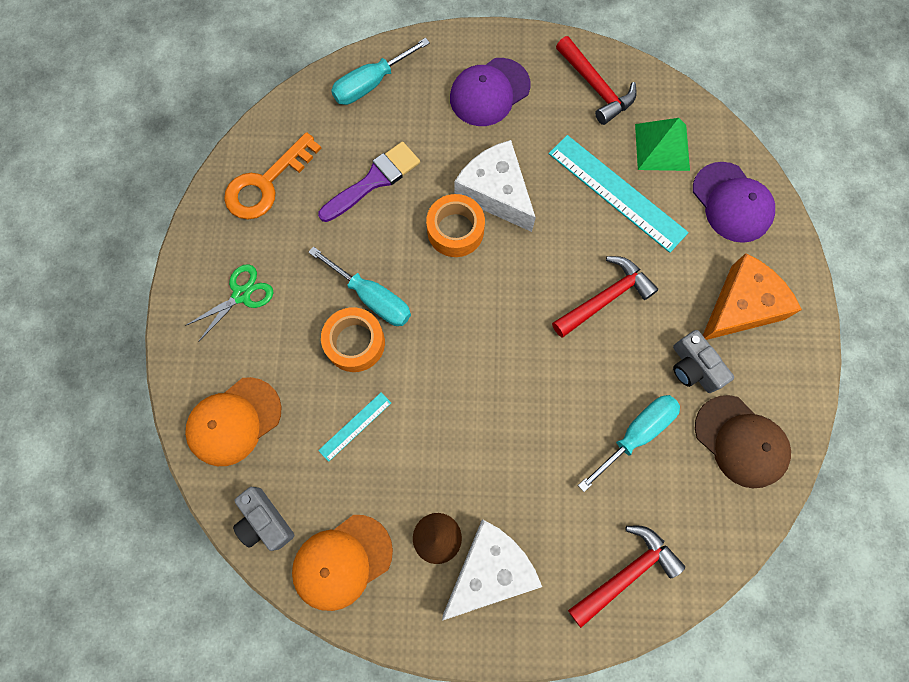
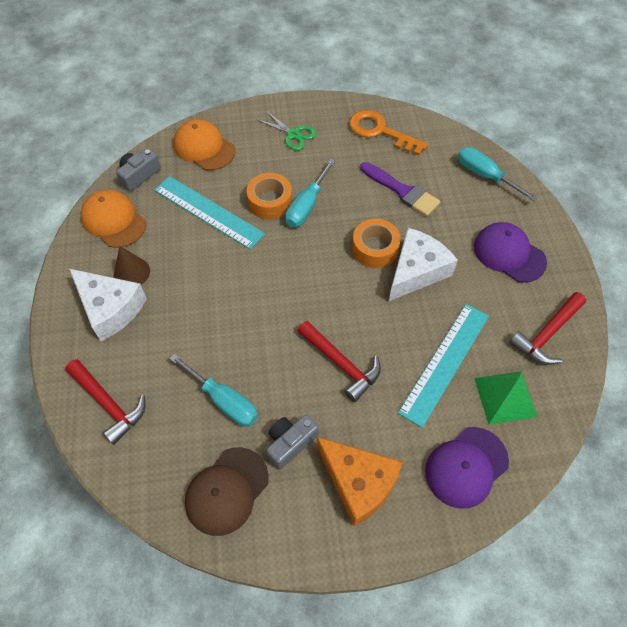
camera: 80 degrees right, 15 degrees down
turquoise ruler [318,392,391,462] -> turquoise ruler [154,176,265,250], size x2.06

